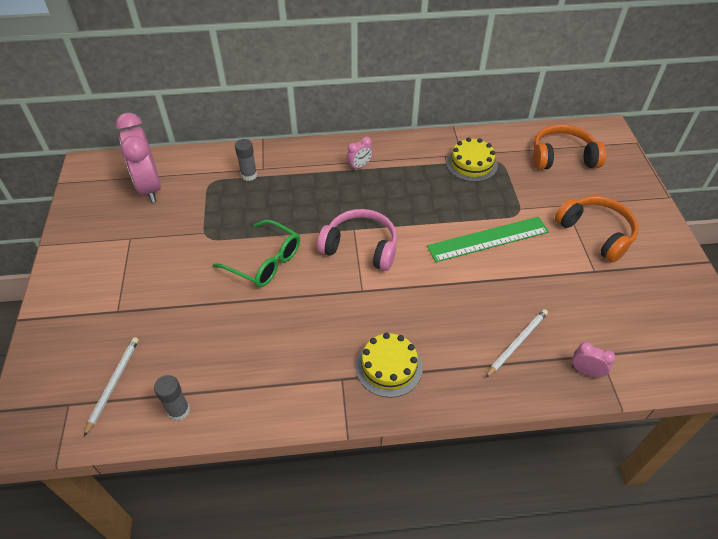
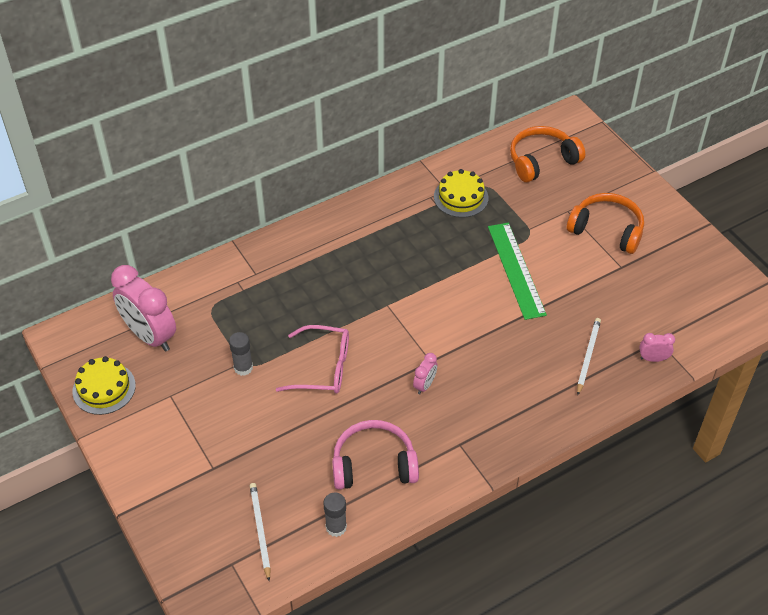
camera: 25 degrees left, 0 degrees up
green glasses [213,220,300,287] -> pink glasses [276,325,349,394]
grey glue stick [235,139,257,181] -> grey glue stick moved to [229,332,253,376]
pink headphones [317,209,397,271] -> pink headphones moved to [332,420,419,490]
pink clock [346,137,373,171] -> pink clock moved to [413,353,437,395]
yellow cake [356,333,423,398] -> yellow cake moved to [73,356,136,415]
green ruler [427,217,549,262] -> green ruler turned 60 degrees counterclockwise [488,223,547,320]

